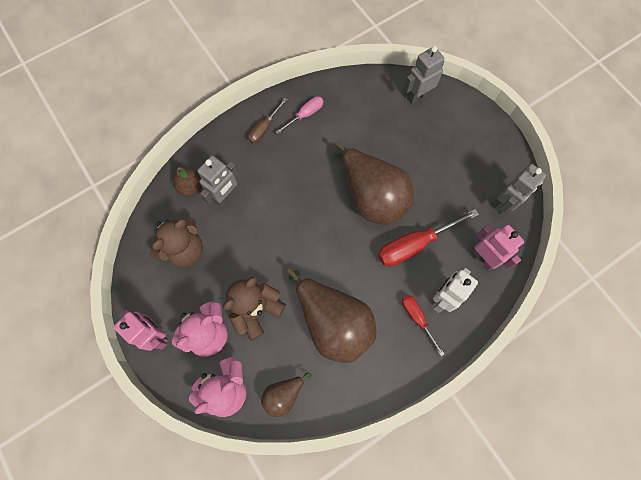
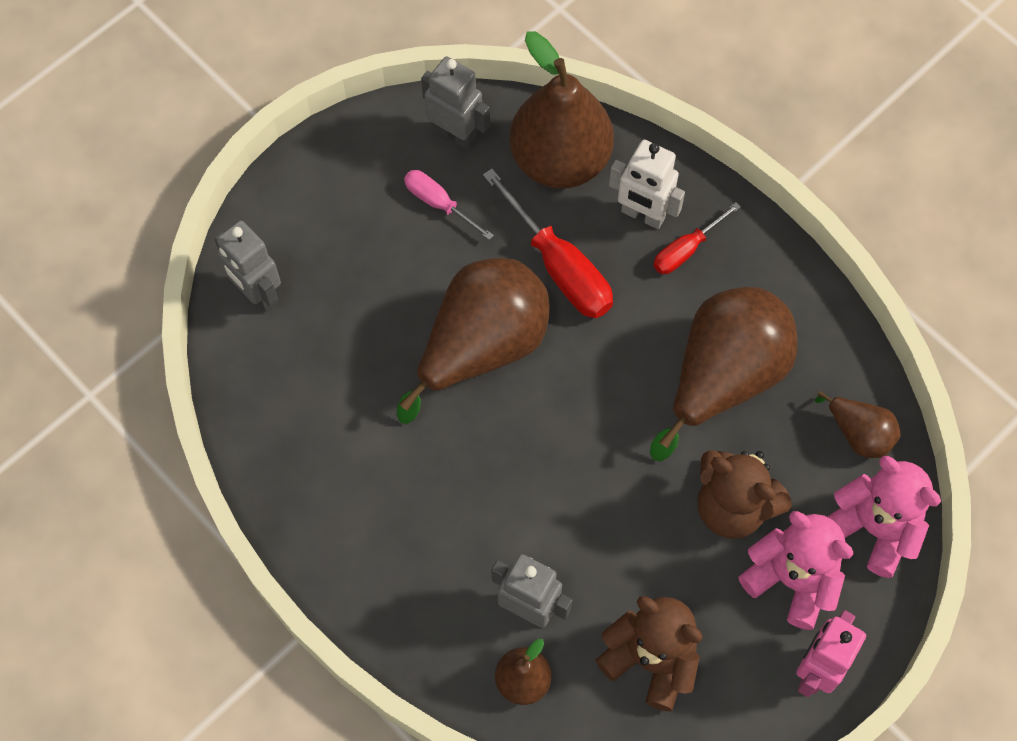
camera: 100 degrees left, 5 degrees down
brown screwdriver [248,98,287,144] -> none
pink screwdriver [276,96,324,134] -> pink screwdriver moved to [404,170,494,240]
pink robot [472,225,524,270] -> brown pear [509,31,614,189]

